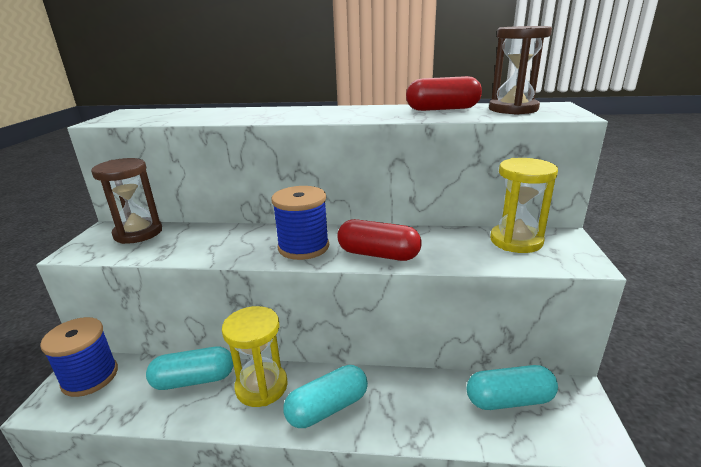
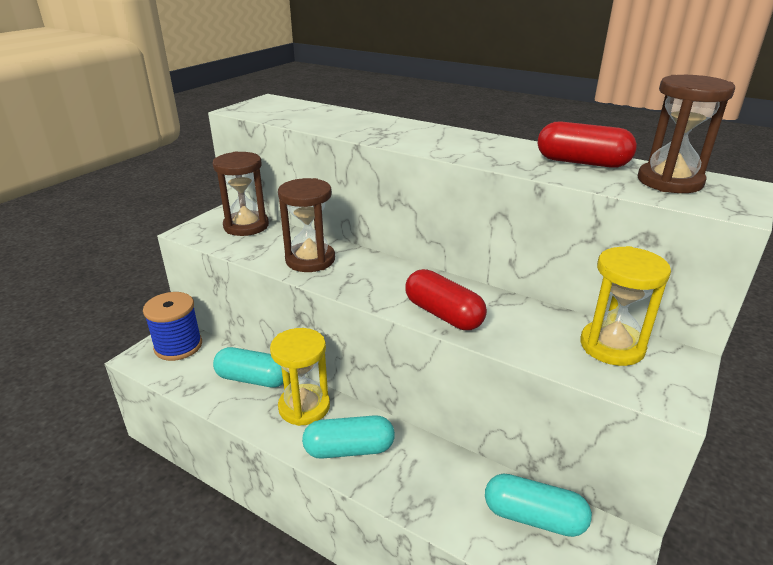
camera: 25 degrees right, 5 degrees up
blue spool [271,186,329,260] -> none
none -> brown hourglass [278,178,335,272]

